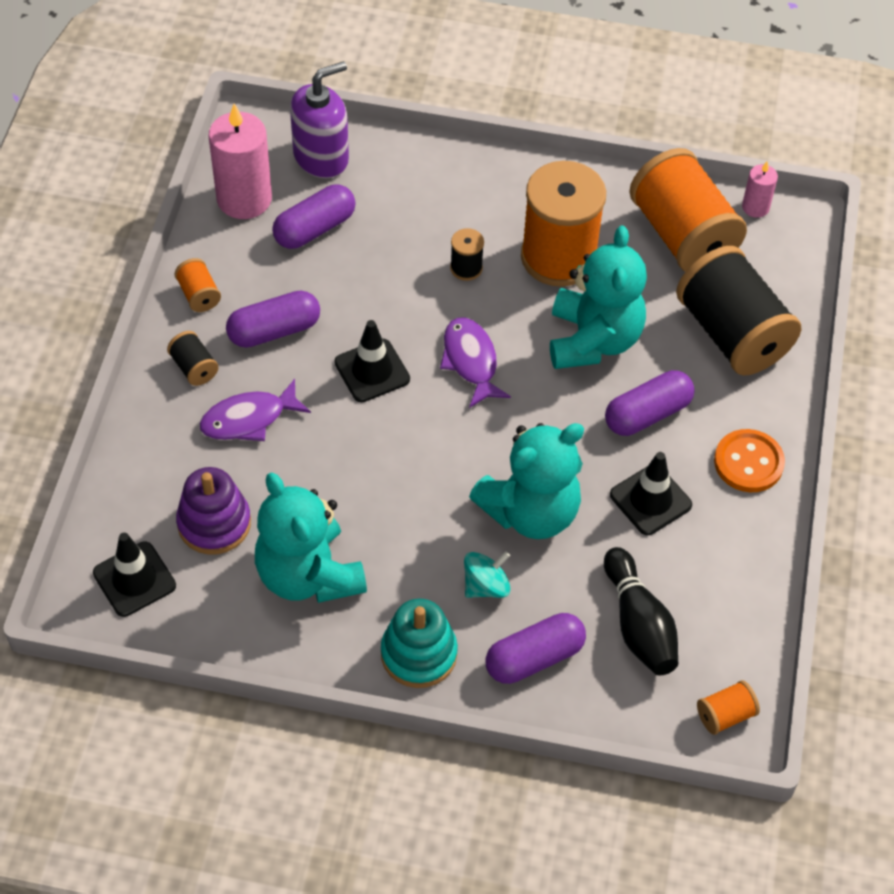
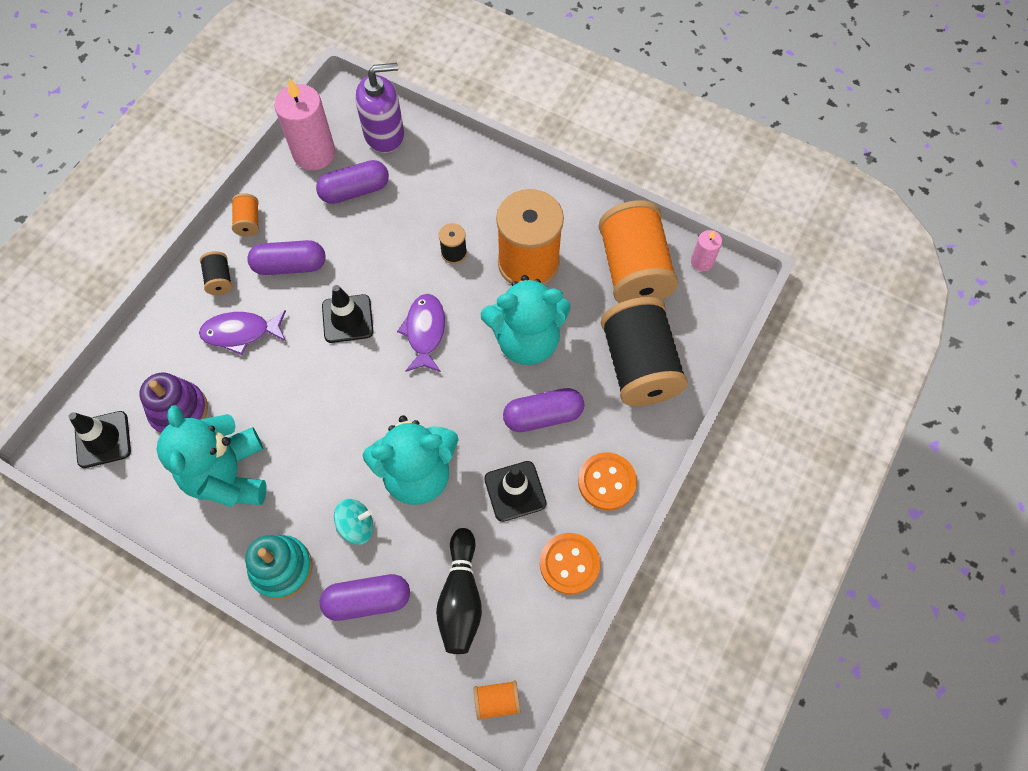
camera: 20 degrees right, 10 degrees up
turquoise teddy bear [550,226,647,369] -> turquoise teddy bear turned 60 degrees clockwise [481,275,571,365]
none -> orange button [540,533,600,595]

